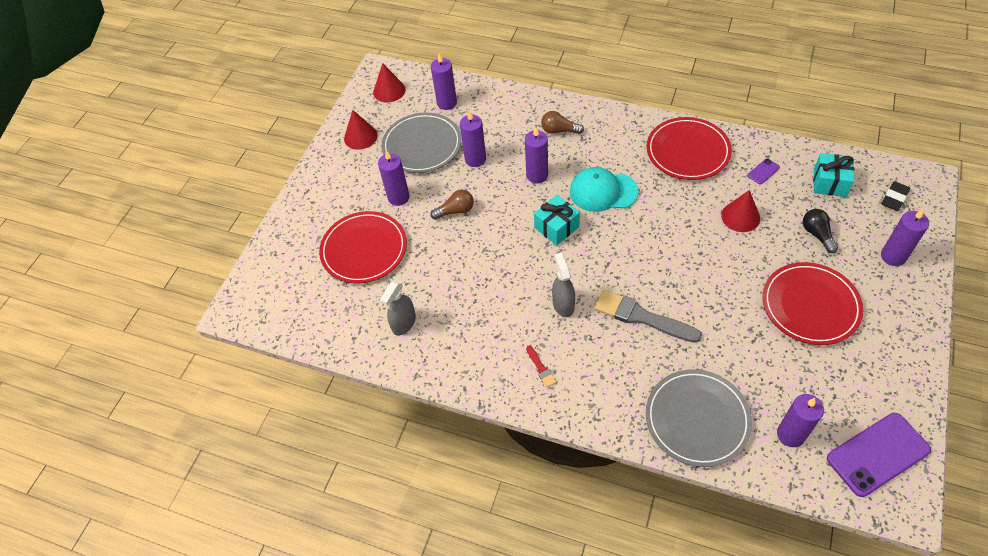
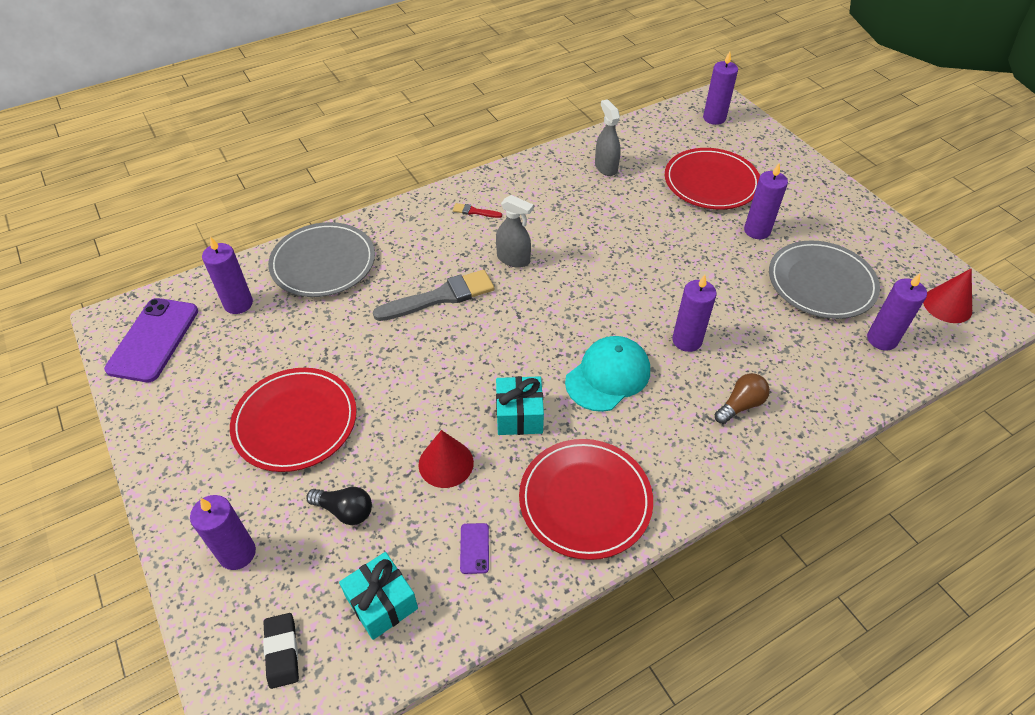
camera: 125 degrees right, 5 degrees down
red cone [344,110,378,150] -> none
brown light bulb [430,189,474,220] -> none
purple candle [460,110,486,167] -> purple candle moved to [703,52,738,125]
turquoise gift [534,195,580,245] -> turquoise gift moved to [496,376,544,435]

